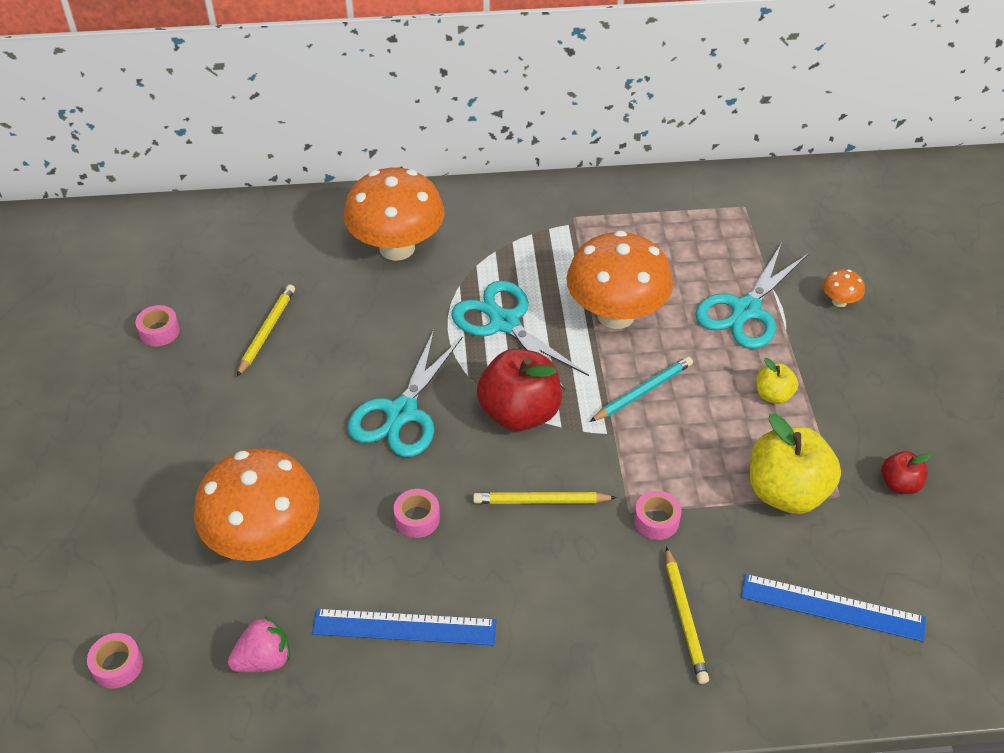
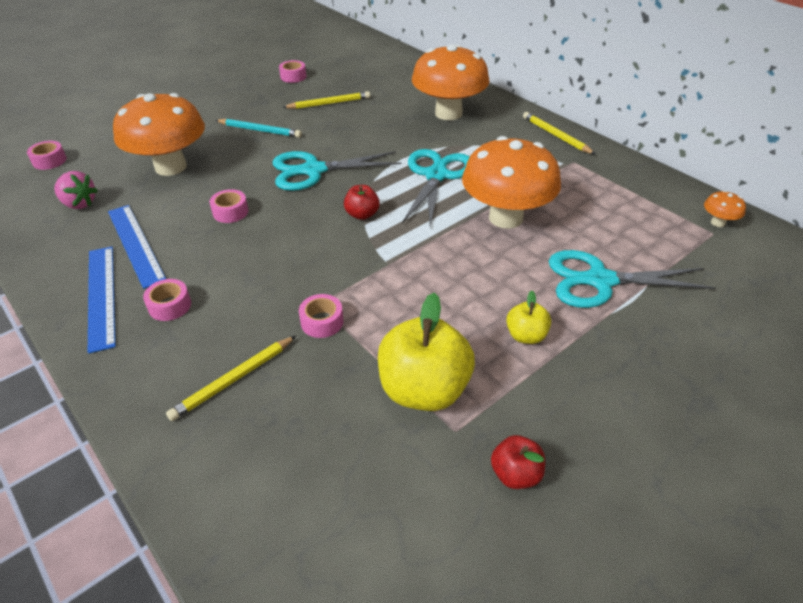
camera: 55 degrees right, 5 degrees down
yellow pencil [473,492,617,504] -> yellow pencil moved to [523,112,595,154]
red apple [477,349,562,431] -> red apple [344,185,380,220], size x0.50
turquoise pencil [590,357,693,422] -> turquoise pencil moved to [215,119,302,138]
blue ruler [741,574,926,642] -> blue ruler moved to [88,247,116,354]
orange mushroom [823,269,865,307] -> orange mushroom moved to [704,190,746,227]
none -> pink tape [143,279,191,321]

